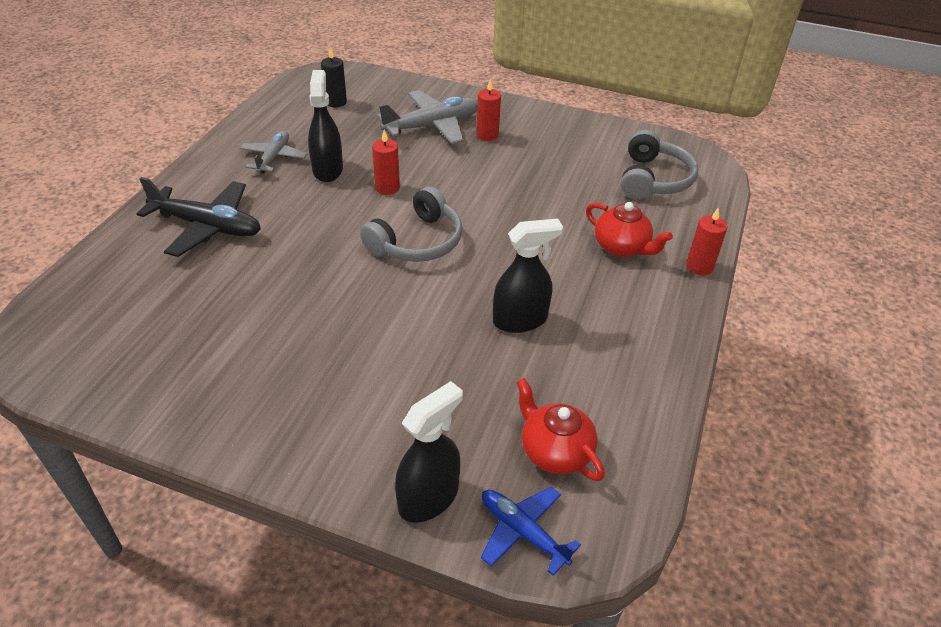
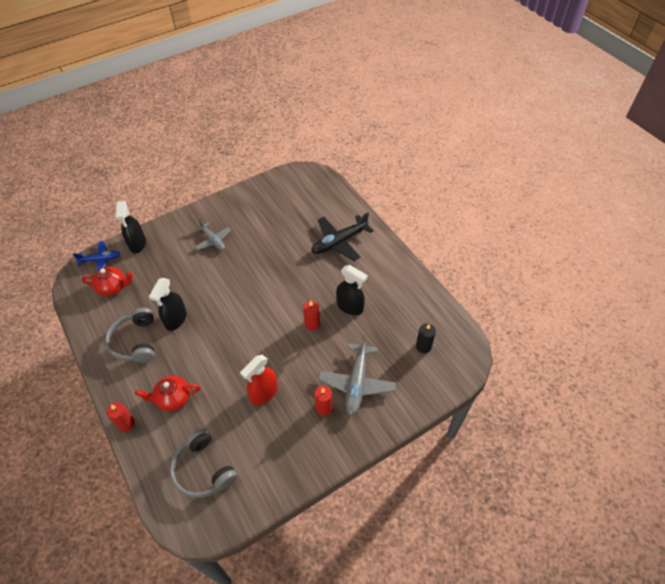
camera: 130 degrees right, 10 degrees up
grey plane [240,131,307,173] -> grey plane moved to [195,219,231,250]
grey headphones [360,186,462,262] -> grey headphones moved to [105,308,155,363]
none -> red spray bottle [240,355,278,405]

